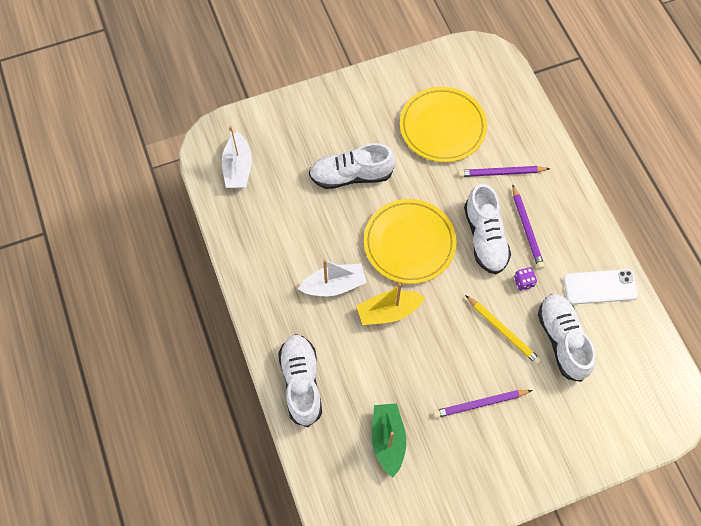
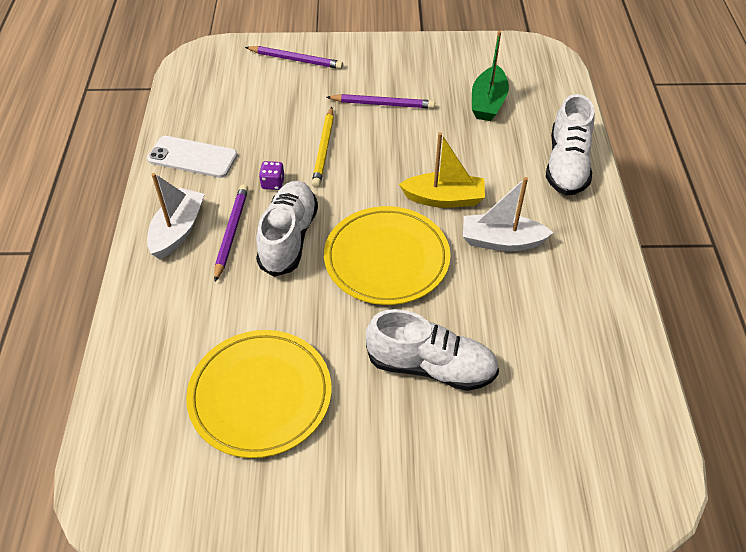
camera: 160 degrees left, 15 degrees down
white boat [222,126,252,188] -> white boat moved to [147,173,205,259]
purple pencil [458,166,550,177] -> purple pencil moved to [245,46,343,69]
yellow pencil [465,295,542,365] -> yellow pencil turned 150 degrees counterclockwise [312,107,334,188]
white shoe [538,294,596,382] -> none

